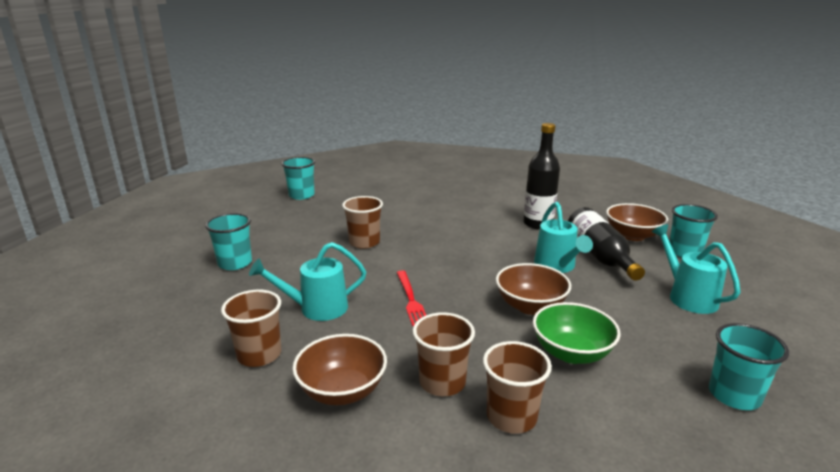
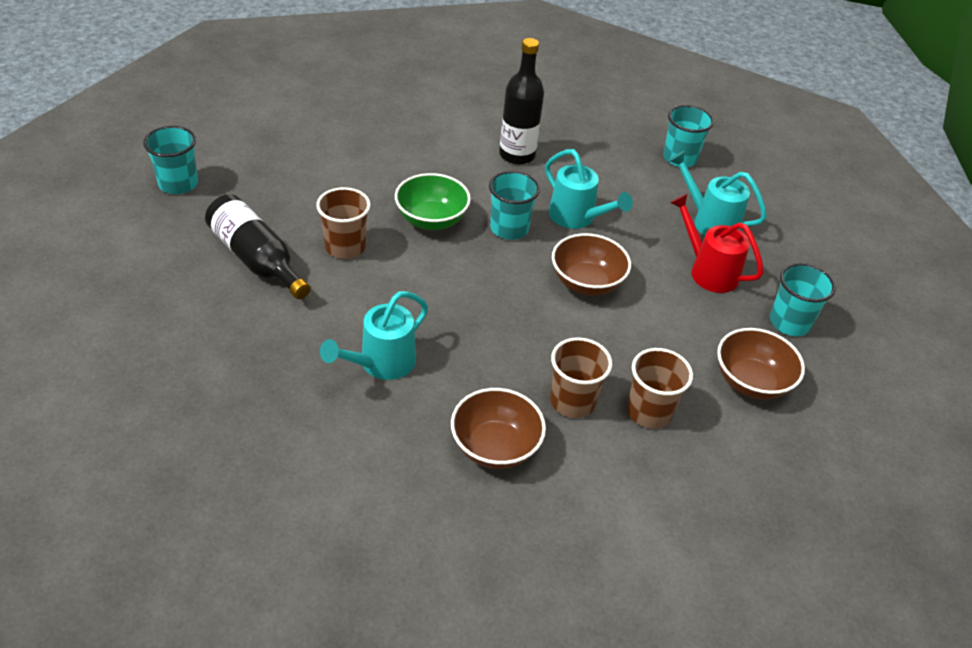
camera: 35 degrees left, 20 degrees up
turquoise cup [205,213,252,270] -> turquoise cup moved to [489,171,540,240]
brown cup [221,290,281,367] -> none
red fork [396,270,426,326] -> none
green bowl [533,302,621,364] -> green bowl moved to [395,173,471,230]
black bottle [568,207,645,281] -> black bottle moved to [205,194,311,299]
brown bowl [606,203,668,241] -> brown bowl moved to [717,328,805,400]
none -> red watering can [670,194,763,293]

